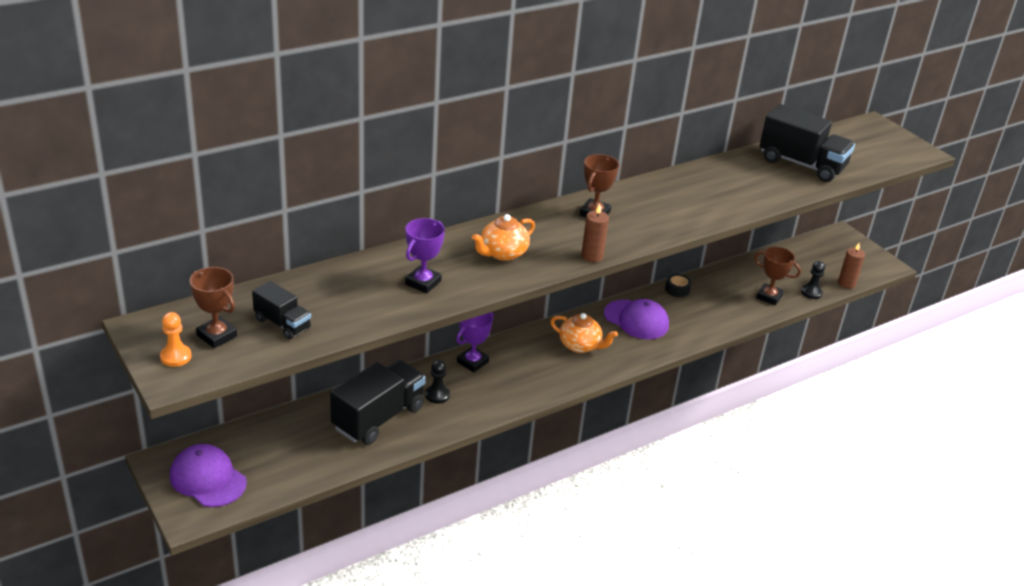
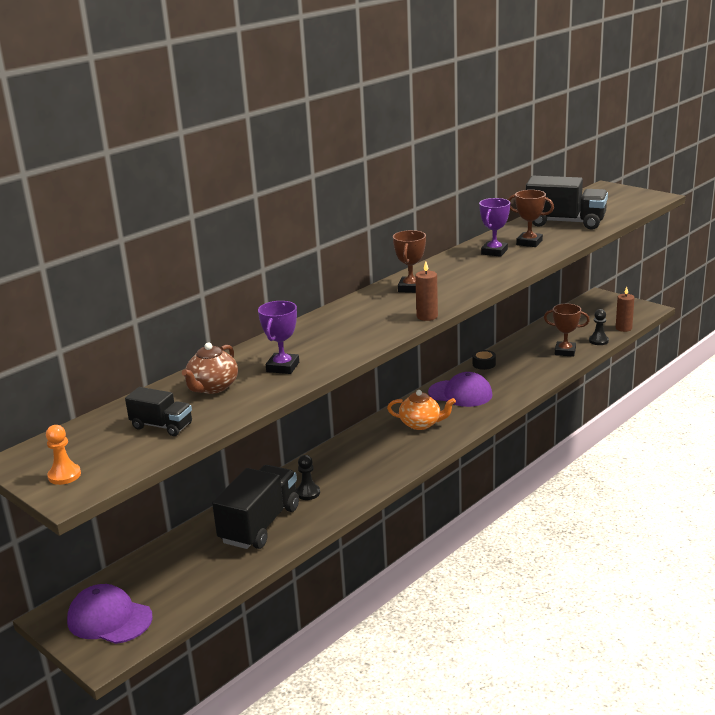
camera: 10 degrees left, 10 degrees down
brown trophy [190,267,237,348] -> brown trophy moved to [508,190,554,247]
purple trophy [456,312,494,372] -> purple trophy moved to [479,198,510,257]
orange teapot [472,214,535,261] -> none
none -> brown teapot [182,342,238,394]

